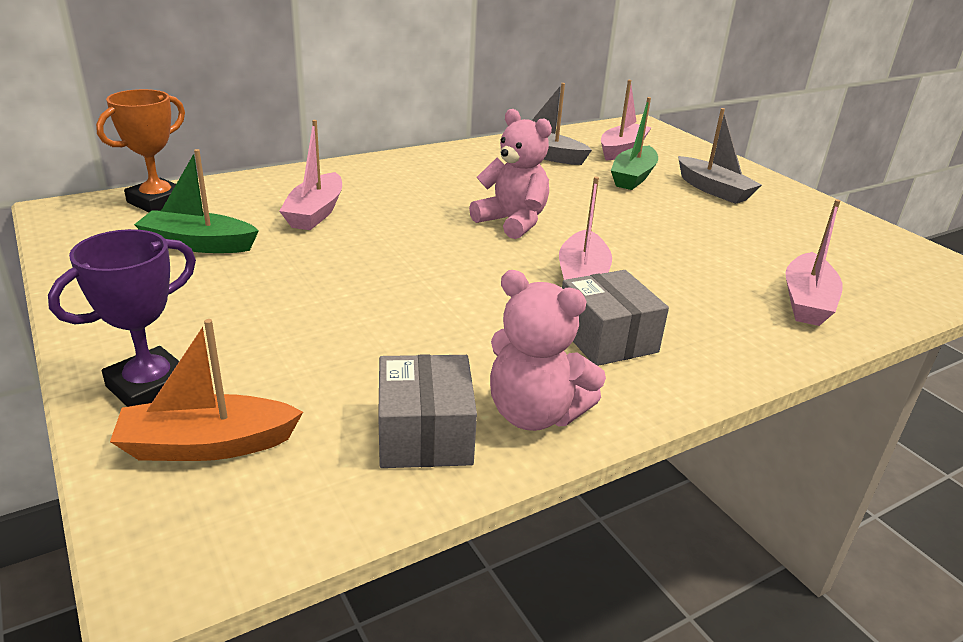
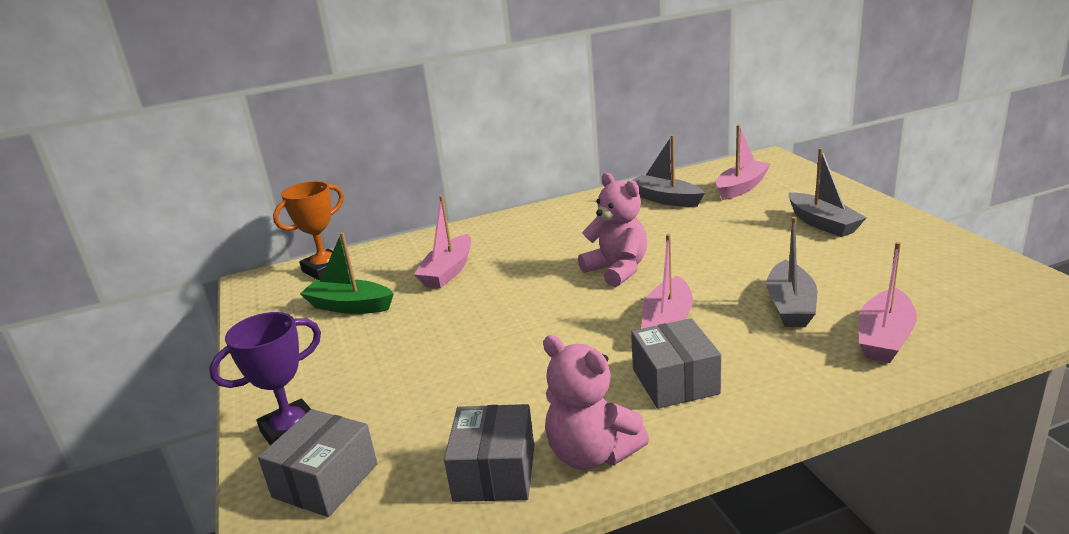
camera: 15 degrees right, 5 degrees down
orange boat [110,319,303,461] -> grey box [258,409,377,517]
green boat [611,97,658,190] -> none
none -> grey boat [766,217,817,327]

